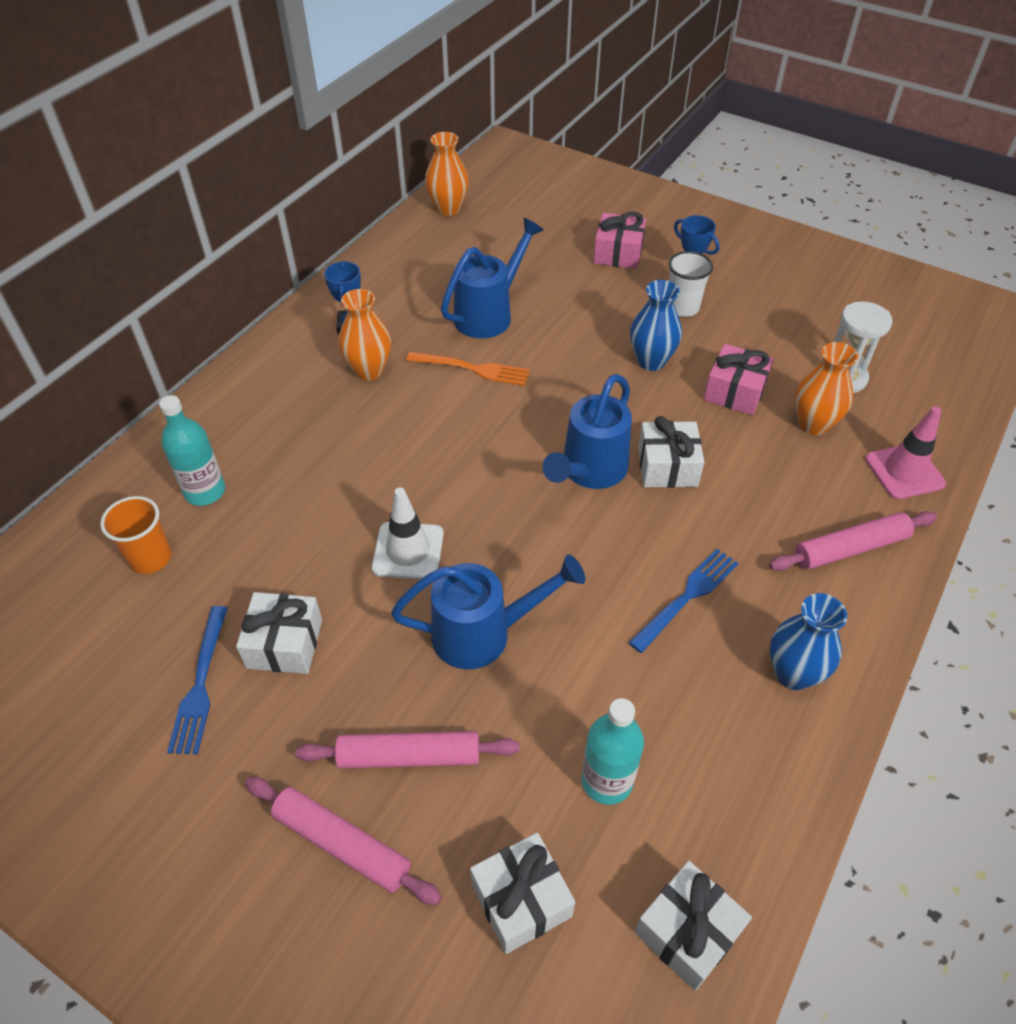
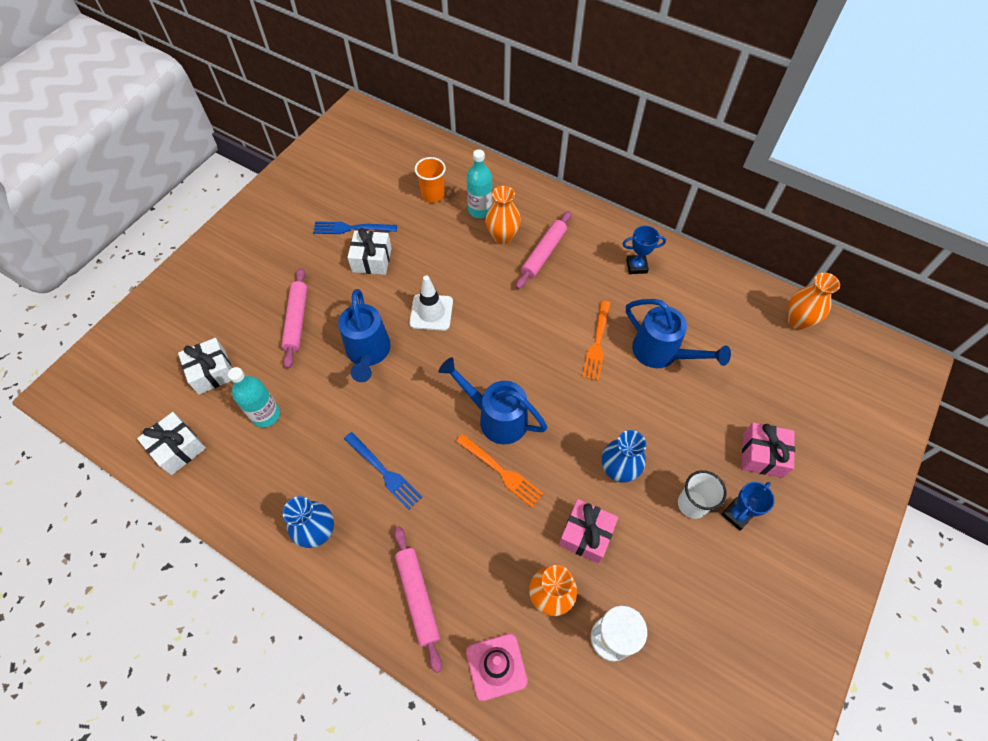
camera: 90 degrees right, 10 degrees up
pink rolling pin [245,777,442,905] -> pink rolling pin moved to [516,211,571,289]
orange vase [339,289,391,380] -> orange vase moved to [485,186,521,244]
white gift [638,416,704,488] -> orange fork [456,434,544,507]

